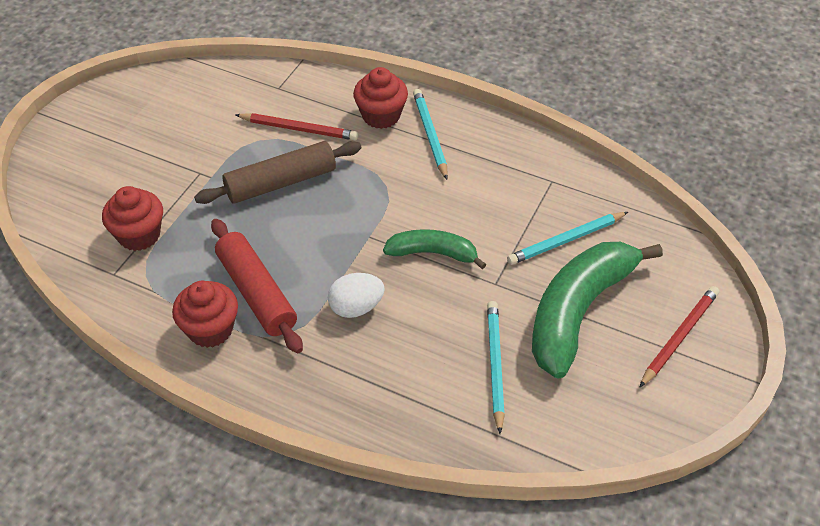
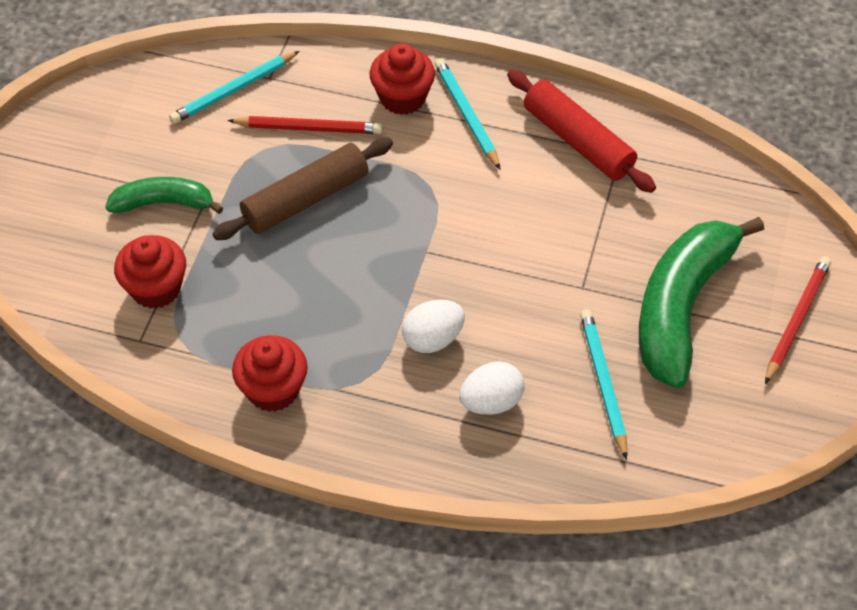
camera: 10 degrees left, 5 degrees up
red rolling pin [211,219,303,353] -> red rolling pin moved to [507,70,656,193]
green banana [383,229,486,269] -> green banana moved to [105,177,223,214]
turquoise pencil [507,212,628,265] -> turquoise pencil moved to [169,51,299,124]
none -> white egg [459,362,524,415]

